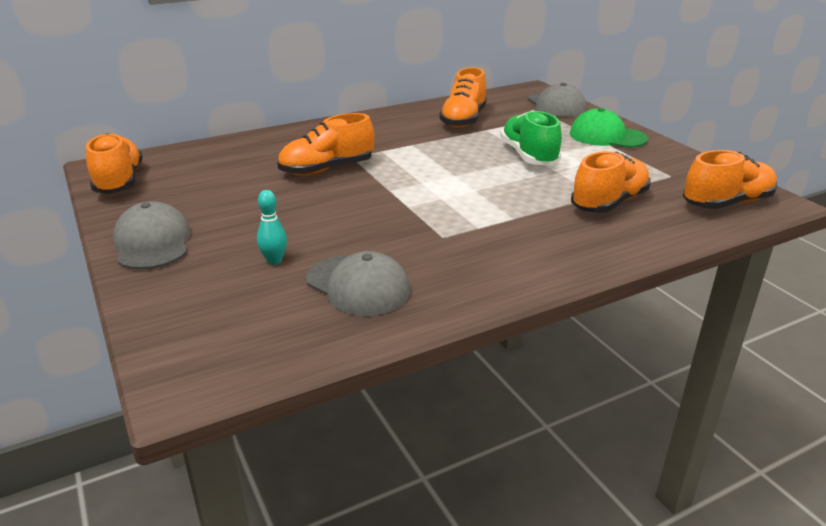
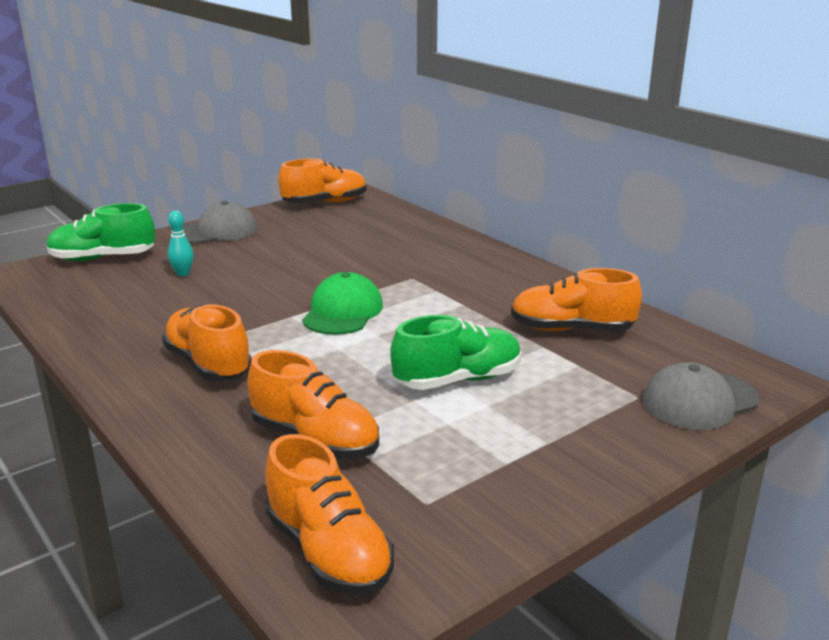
camera: 80 degrees right, 5 degrees down
orange shoe [277,113,374,176] -> orange shoe moved to [162,305,252,381]
grey cap [306,251,410,316] -> none
green cap [569,108,648,148] -> green cap moved to [302,272,383,335]
none -> green shoe [46,203,155,261]

